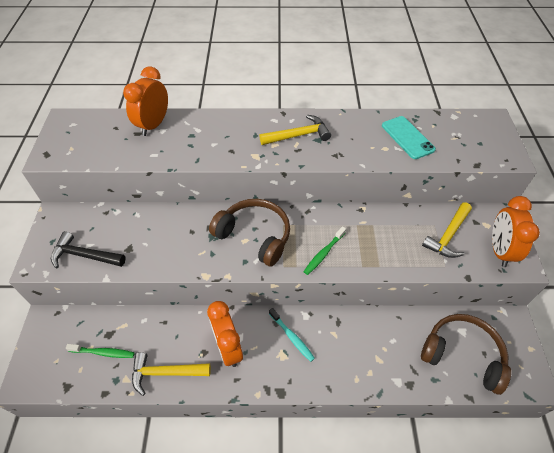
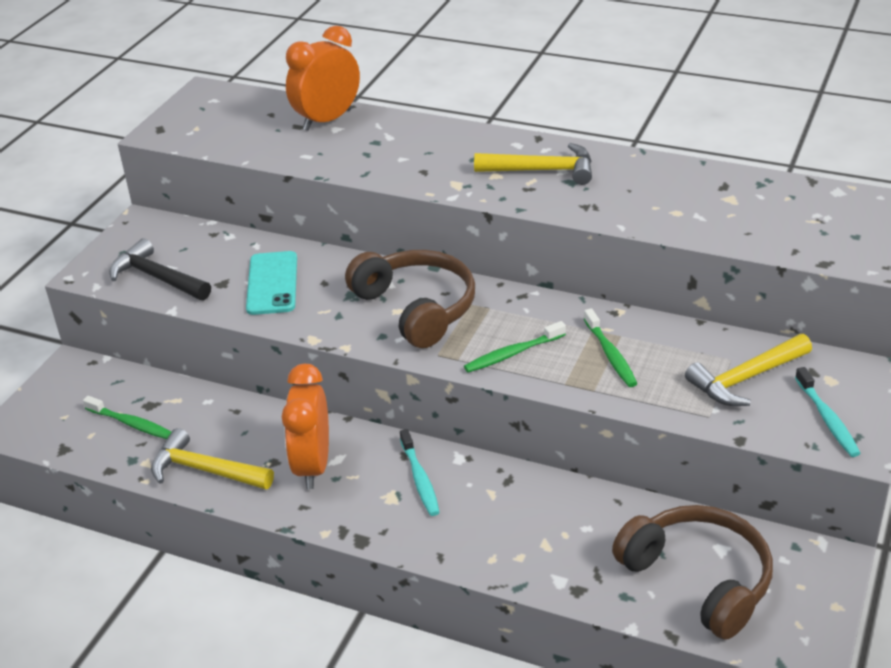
camera: 25 degrees right, 15 degrees down
turquoise phone [382,116,436,159] -> turquoise phone moved to [246,251,297,315]
orange clock [492,196,540,267] -> turquoise toothbrush [795,367,861,457]
none -> green toothbrush [584,308,637,387]

